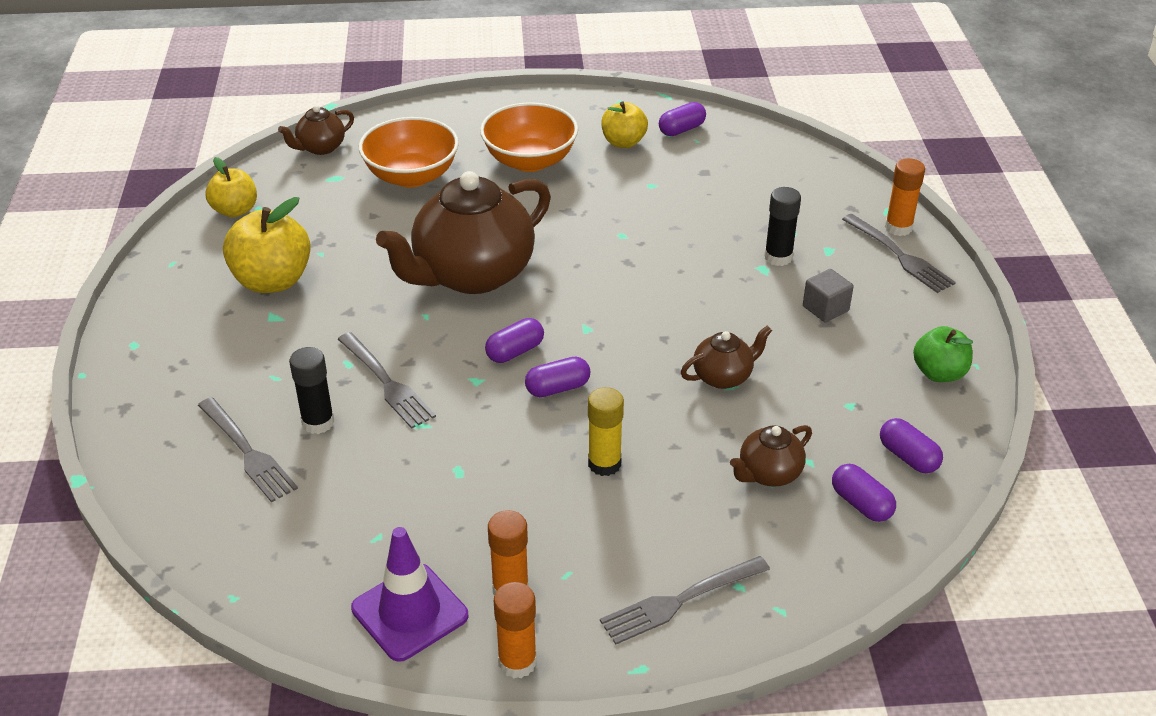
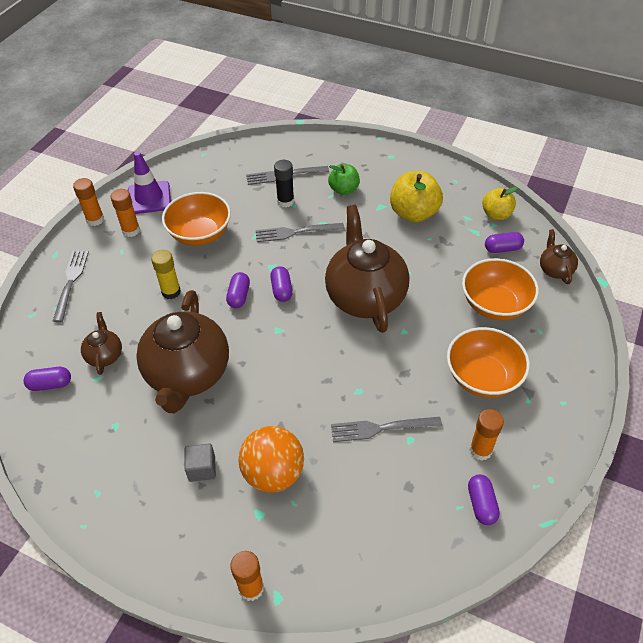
camera: 120 degrees right, 10 degrees up
yellow apple [601,101,648,148] -> orange glue stick [470,409,504,461]
brown teapot [681,326,772,389] -> brown teapot [136,290,229,413], size x2.20
black glue stick [764,187,801,266] -> orange ball [238,426,304,493]
grey fork [842,214,956,293] -> grey fork moved to [331,417,442,442]
purple capsule [880,418,943,473] -> purple capsule moved to [485,232,524,253]
green apple [913,326,973,382] -> green apple moved to [328,164,360,195]
none -> orange bowl [162,192,231,246]

